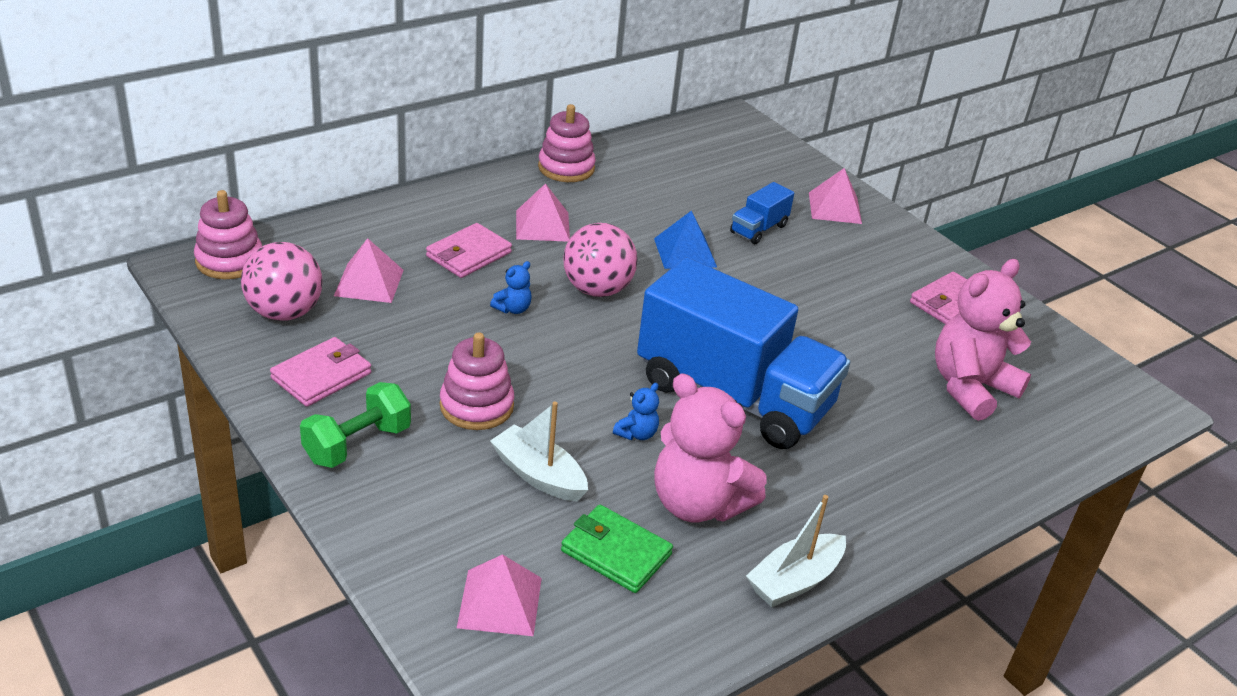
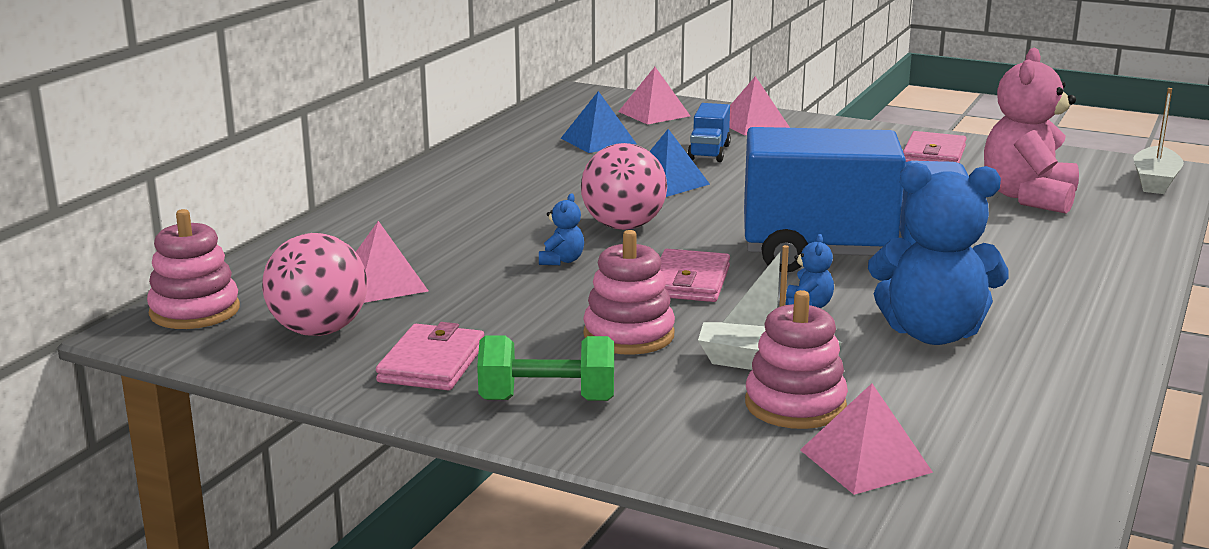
camera: 25 degrees left, 15 degrees down
green dumbbell [300,382,411,468] -> green dumbbell turned 75 degrees clockwise [477,335,614,401]
pink wallet [426,223,512,278] -> pink wallet moved to [660,249,730,302]
pink pyramid [516,183,570,242] -> pink pyramid moved to [618,67,690,125]
pink stacking toy [538,104,596,182] -> pink stacking toy moved to [745,290,848,429]
green wallet [561,505,673,593] -> none
pink teddy bear [654,373,767,522] -> blue teddy bear [868,163,1009,345]
white boat [746,495,846,607] -> white boat moved to [1134,88,1184,194]
none -> blue pyramid [560,91,637,153]

